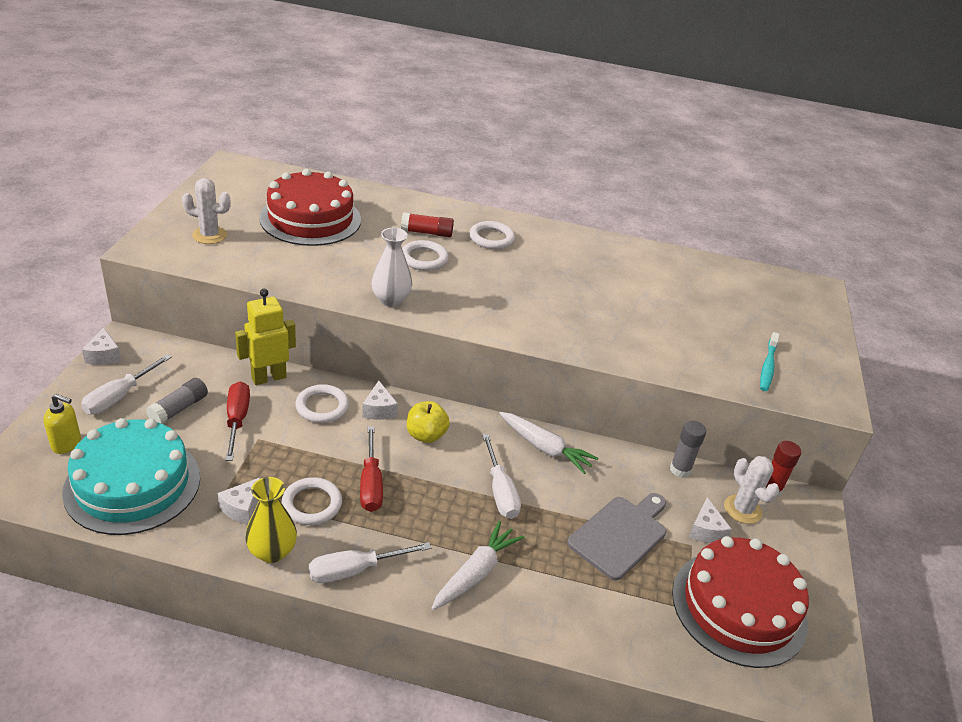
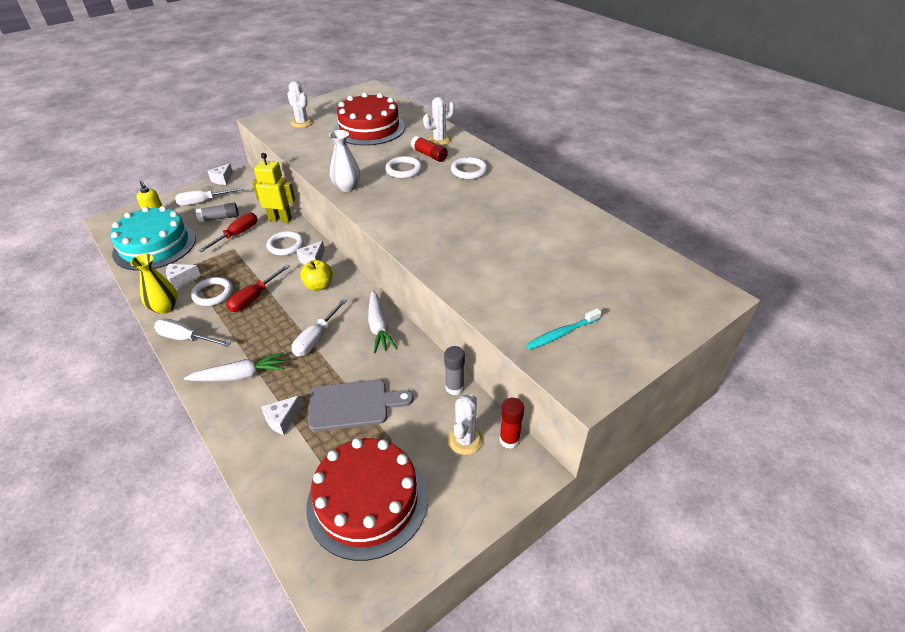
camera: 45 degrees right, 5 degrees up
white cheese [689,497,732,543] -> white cheese moved to [261,396,302,435]
none -> white cactus [423,97,455,146]

